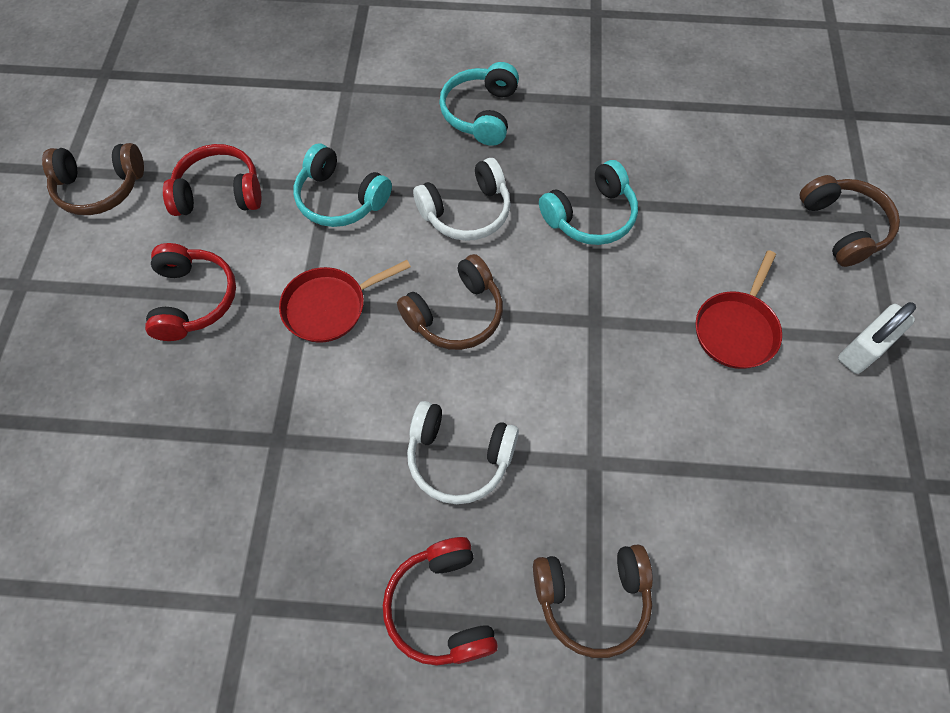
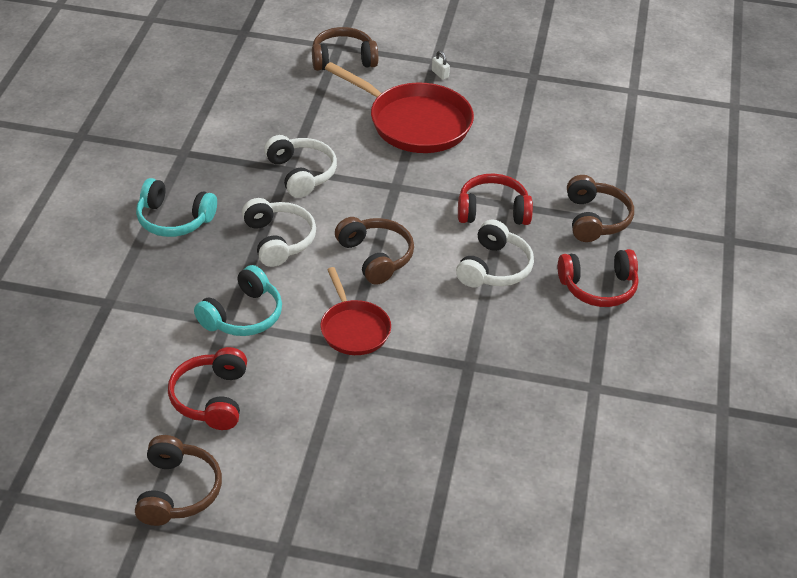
camera: 85 degrees left, 20 degrees down
red headphones [145,243,236,341] -> red headphones moved to [458,173,533,225]
turquoise headphones [539,160,638,245] -> white headphones [264,135,337,198]
red pan [695,250,782,369] -> red pan [325,62,474,153], size x1.71
white padlock [838,302,916,374] -> white padlock [432,51,450,80], size x0.49

